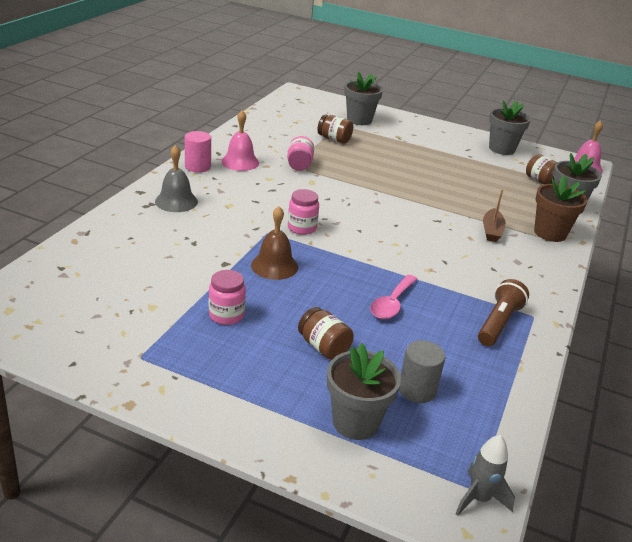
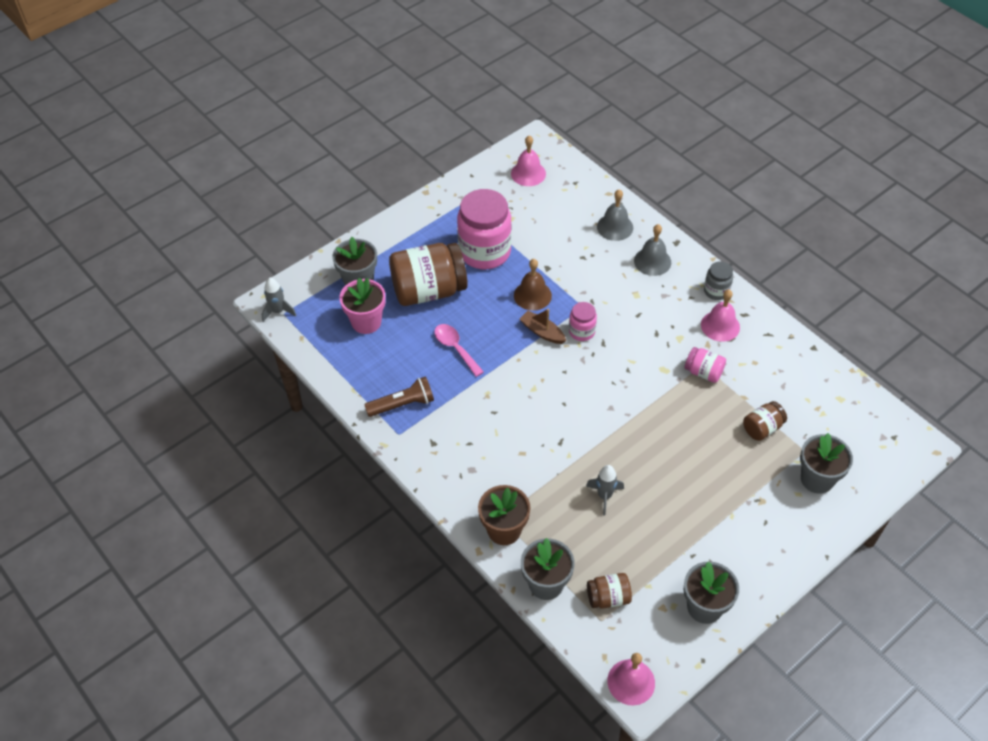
camera: 120 degrees right, 20 degrees up
pink cylinder [185,131,211,172] -> grey jar [704,261,733,300]
pink jar [209,270,246,325] -> pink jar [457,189,512,269], size x2.08
brown jar [298,307,354,360] -> brown jar [389,243,468,306], size x2.08
grey cylinder [399,340,445,403] -> pink flower pot [339,278,386,334]
brown flashlight [478,279,529,346] -> brown flashlight turned 75 degrees counterclockwise [364,376,434,417]
brown boat [483,189,506,242] -> brown boat moved to [520,309,566,344]
none -> pink bell [511,135,546,186]
none -> grey rocket [586,465,624,515]
none -> grey bell [597,189,633,241]

